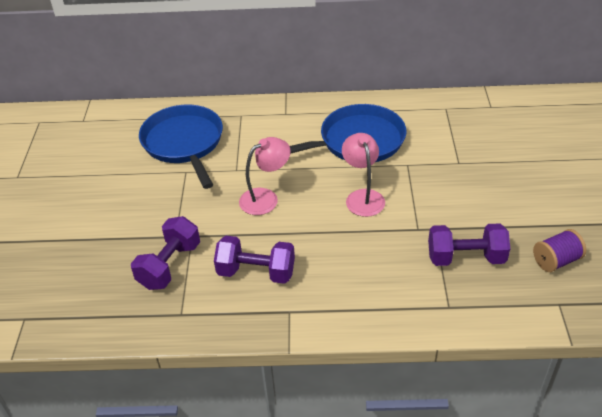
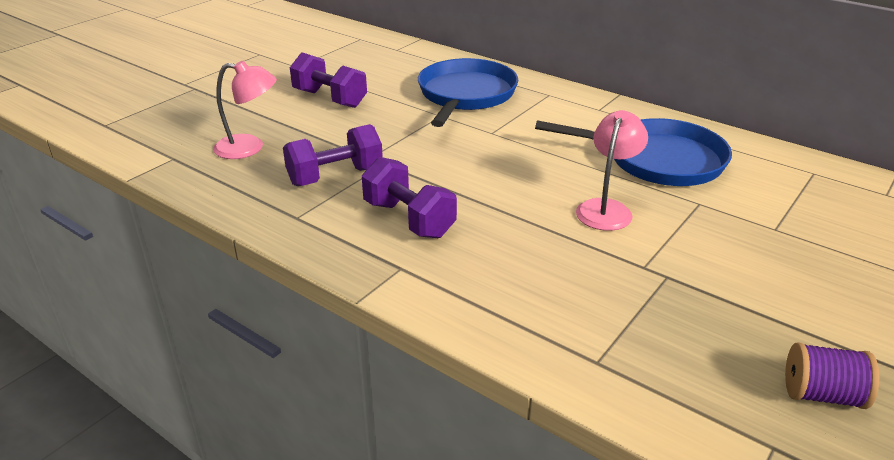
camera: 35 degrees right, 10 degrees down
pink lamp [239,137,291,215] -> pink lamp moved to [213,61,277,159]
purple dumbbell [428,223,510,266] -> purple dumbbell moved to [290,52,367,108]

